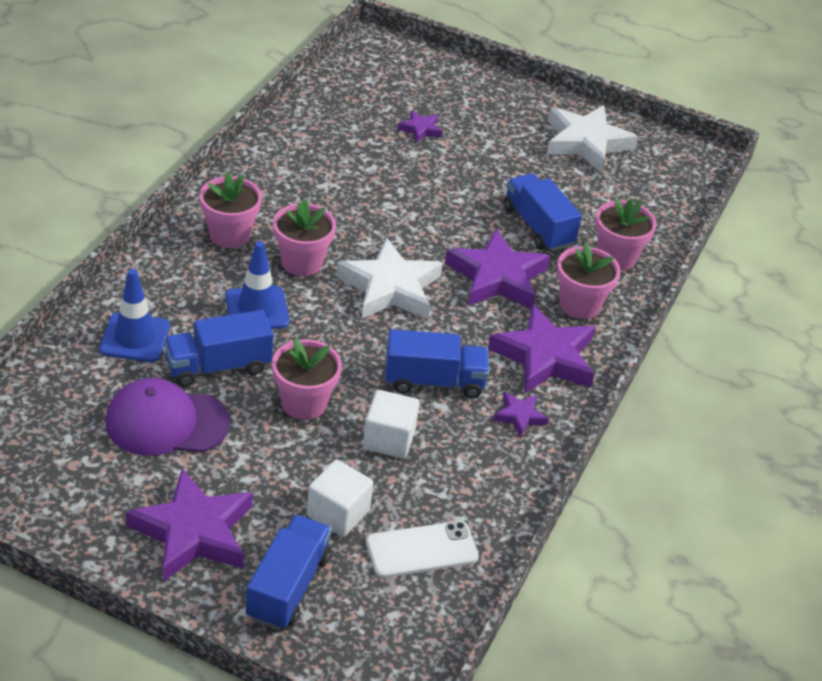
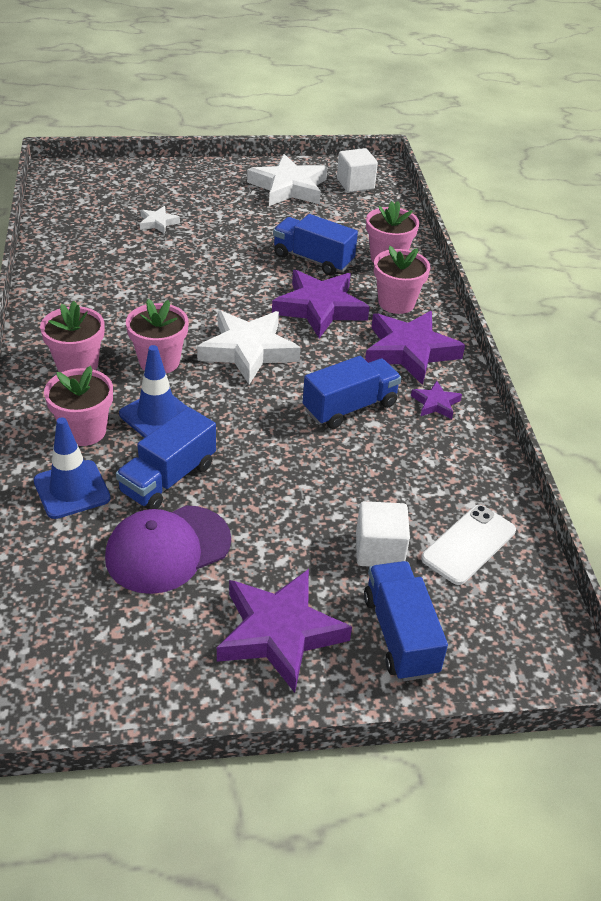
camera: 30 degrees left, 0 degrees up
pink flower pot [272,338,342,420] -> pink flower pot moved to [44,366,113,446]
white cube [363,390,420,459] -> white cube moved to [337,148,378,192]
purple star [397,110,442,143] -> white star [140,206,180,234]

